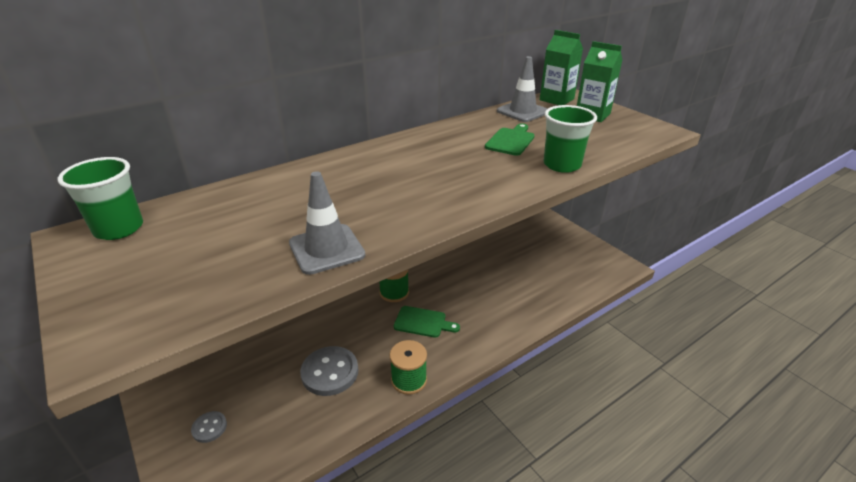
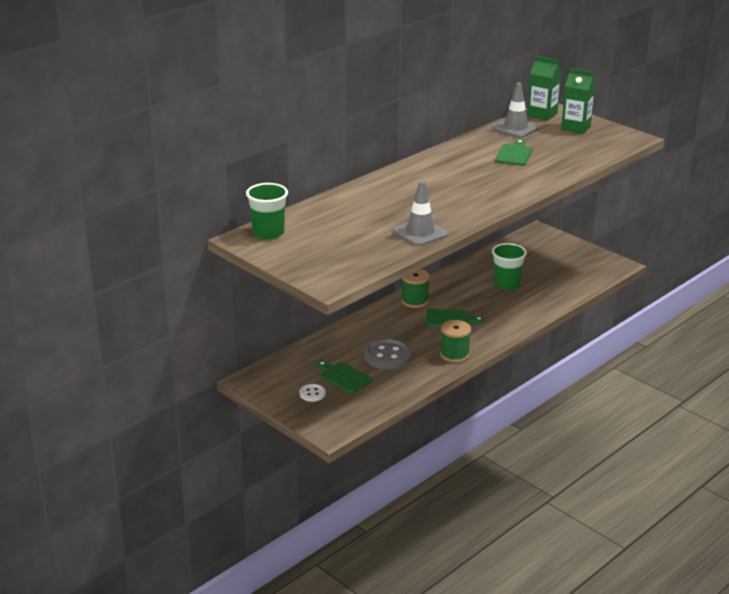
camera: 10 degrees left, 5 degrees down
grey button [191,411,227,443] -> white button [300,384,326,402]
green cup [544,105,597,173] -> green cup moved to [492,243,527,290]
none -> green cutting board [317,361,372,393]

